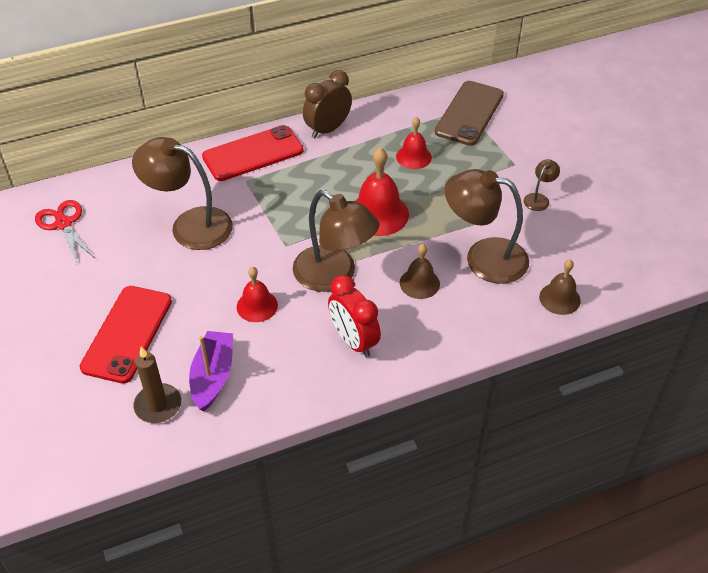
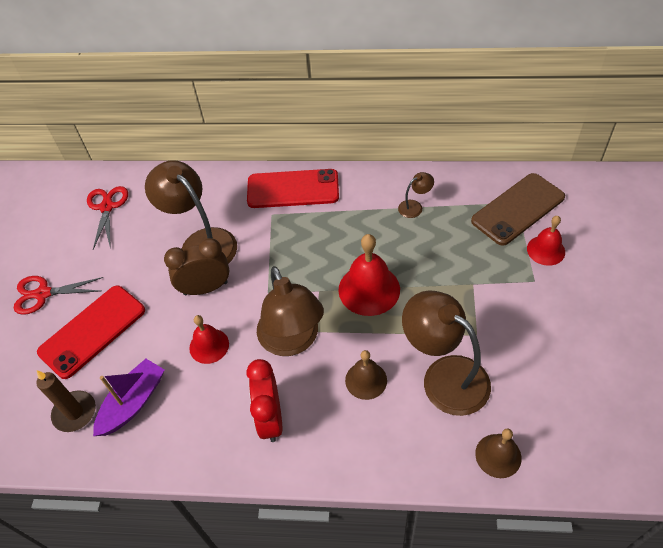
camera: 30 degrees right, 5 degrees up
brown clock [303,70,352,138] -> brown clock moved to [164,238,229,295]
red bell [396,117,432,169] -> red bell moved to [527,216,565,266]
brown lamp [524,159,560,211] -> brown lamp moved to [398,172,434,218]
none -> red scissors [14,276,103,315]

